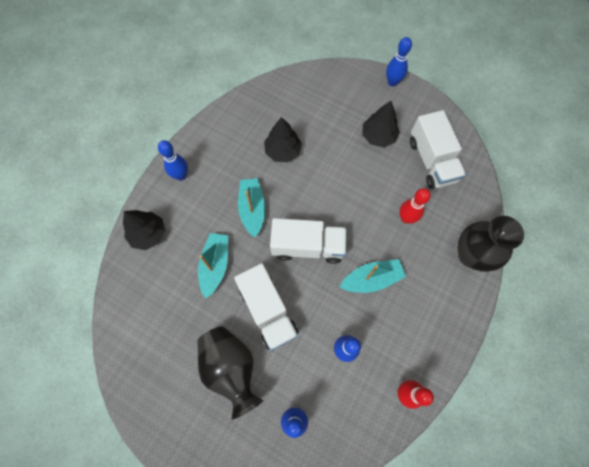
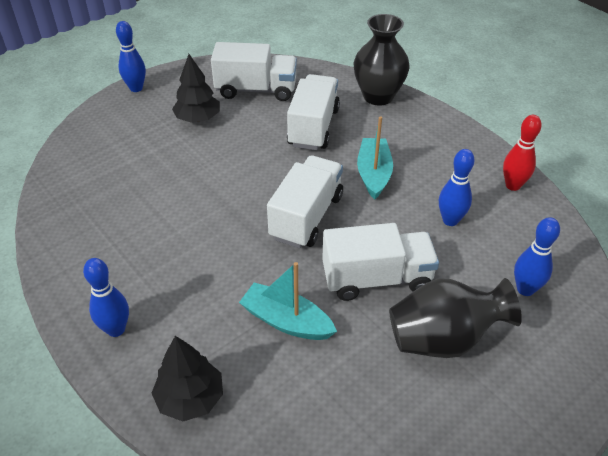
camera: 70 degrees left, 25 degrees down
turquoise boat [238,178,265,238] -> none
black tree [264,117,302,162] -> none
red bowling pin [399,188,431,224] -> white truck [287,74,340,150]

